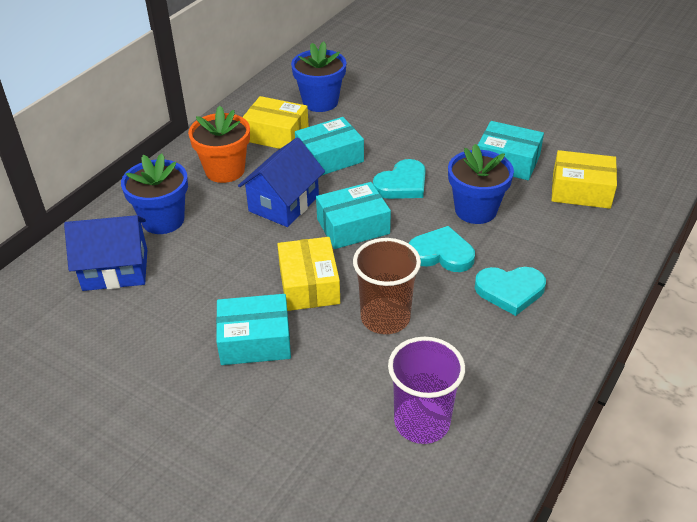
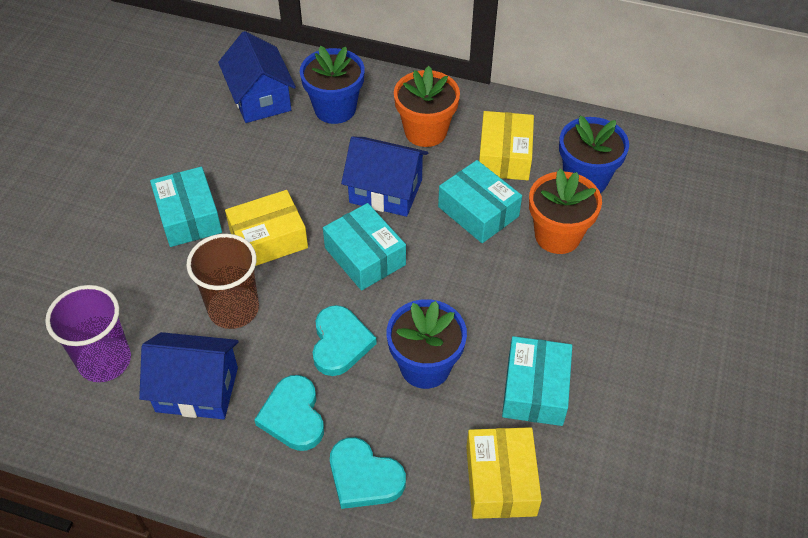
camera: 75 degrees right, 10 degrees up
turquoise heart [373,159,426,199] -> turquoise heart moved to [330,437,406,509]
none -> blue house [139,332,239,419]
none -> orange flower pot [529,169,602,254]

